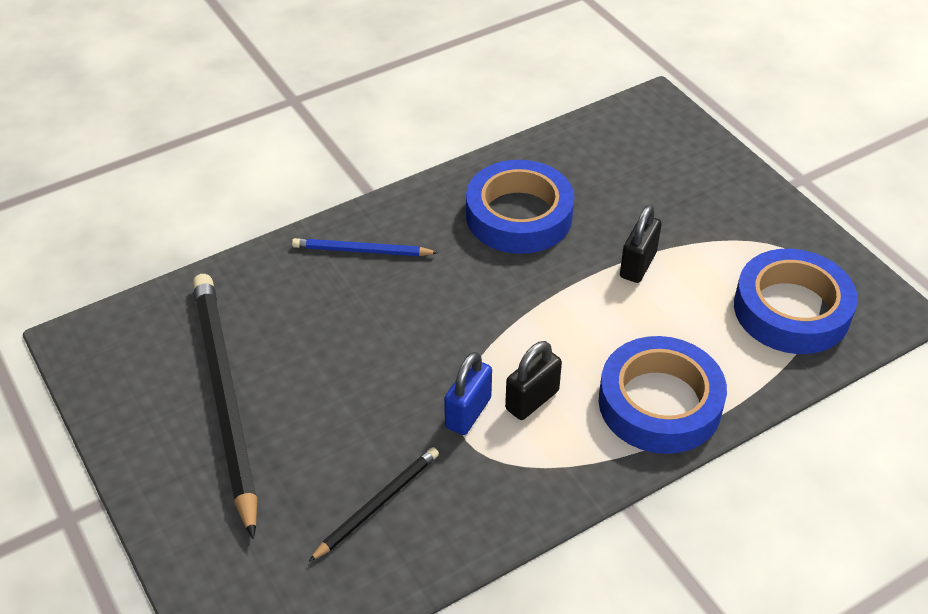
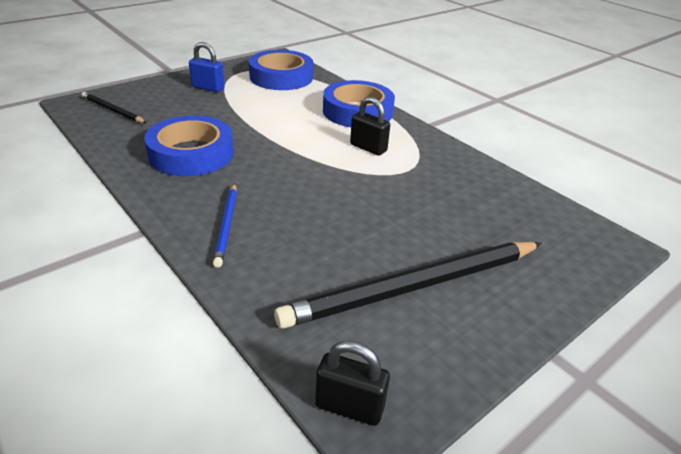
camera: 100 degrees left, 10 degrees down
black pencil [308,447,439,562] -> black pencil moved to [81,92,147,123]
blue padlock [444,352,492,435] -> blue padlock moved to [189,42,225,92]
black padlock [620,205,662,283] -> black padlock moved to [315,341,390,426]

